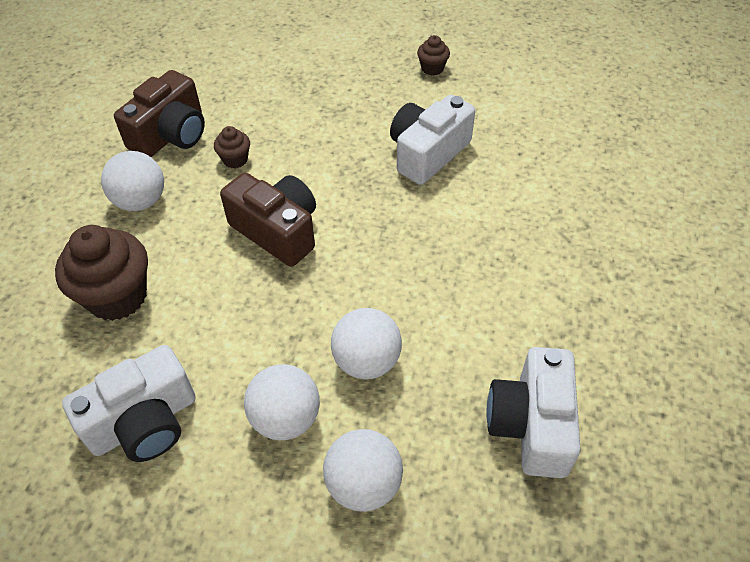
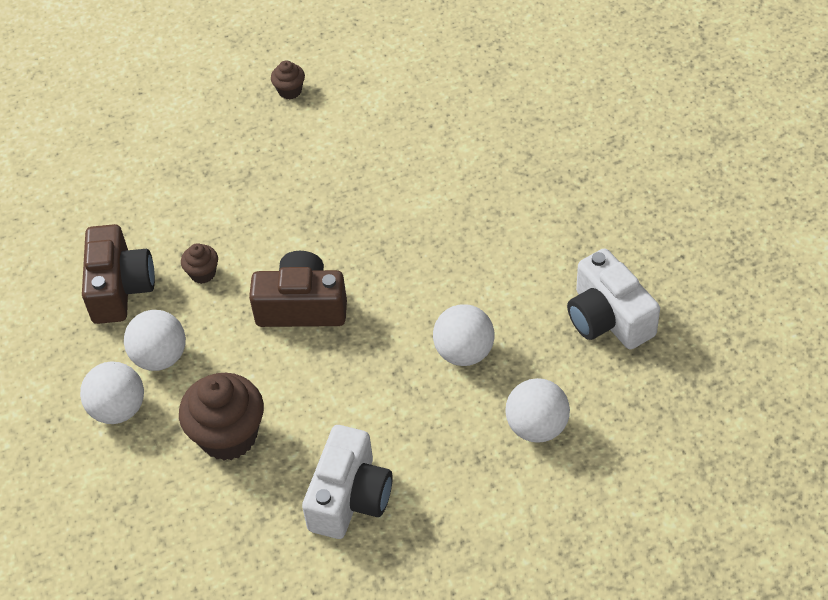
camera: 35 degrees left, 0 degrees up
white ball [244,364,320,440] -> white ball moved to [80,361,144,424]
white camera [390,95,475,185] -> none

